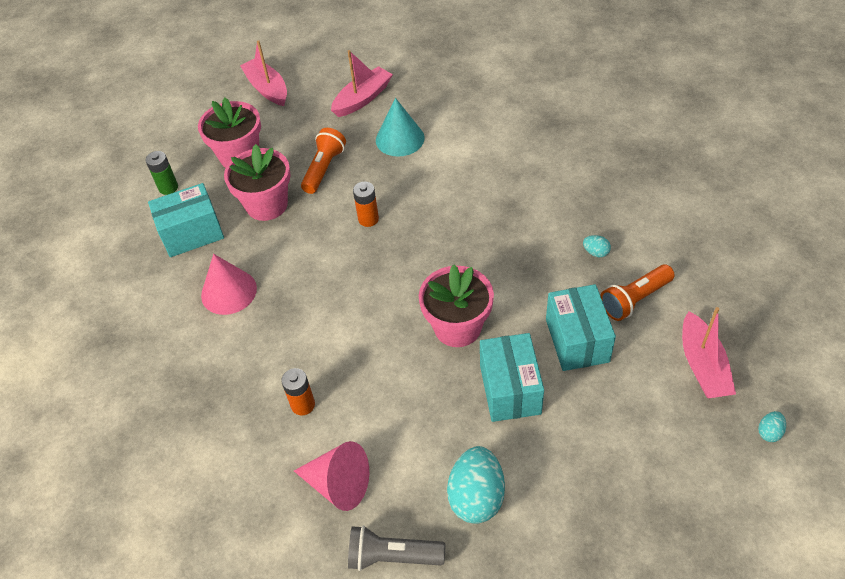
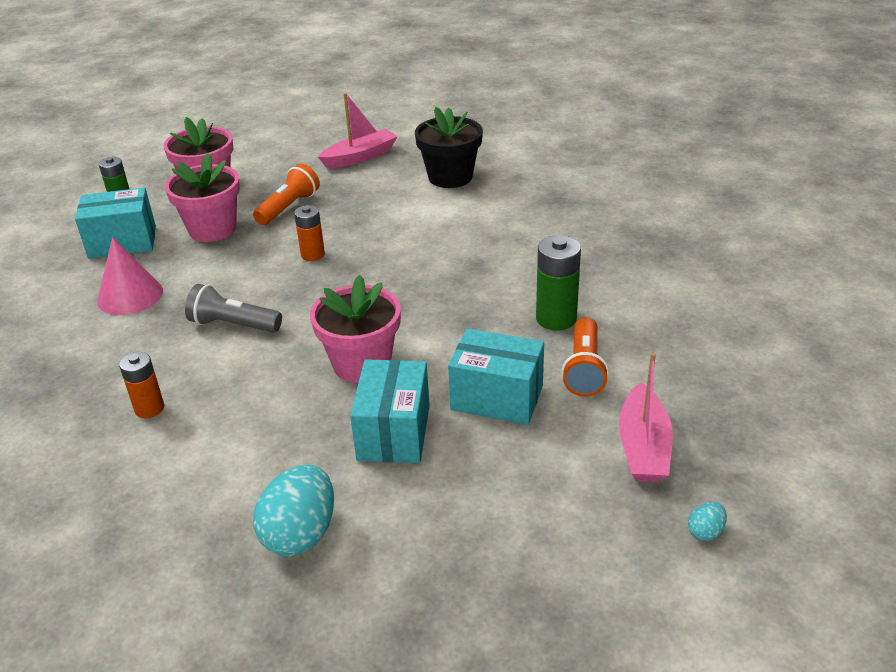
camera: 10 degrees right, 15 degrees down
pink boat [240,40,287,106] -> none
pink cone [294,441,369,511] -> none
grey flashlight [348,525,445,571] -> grey flashlight moved to [185,284,282,333]
turquoise cone [376,98,425,157] -> none
turquoise box [546,284,616,371] -> turquoise box turned 75 degrees counterclockwise [448,328,544,425]
turquoise egg [583,235,611,257] -> green battery [536,235,581,330]
orange flashlight [600,264,675,321] -> orange flashlight turned 60 degrees counterclockwise [562,317,609,397]
none -> black flower pot [415,107,483,188]

